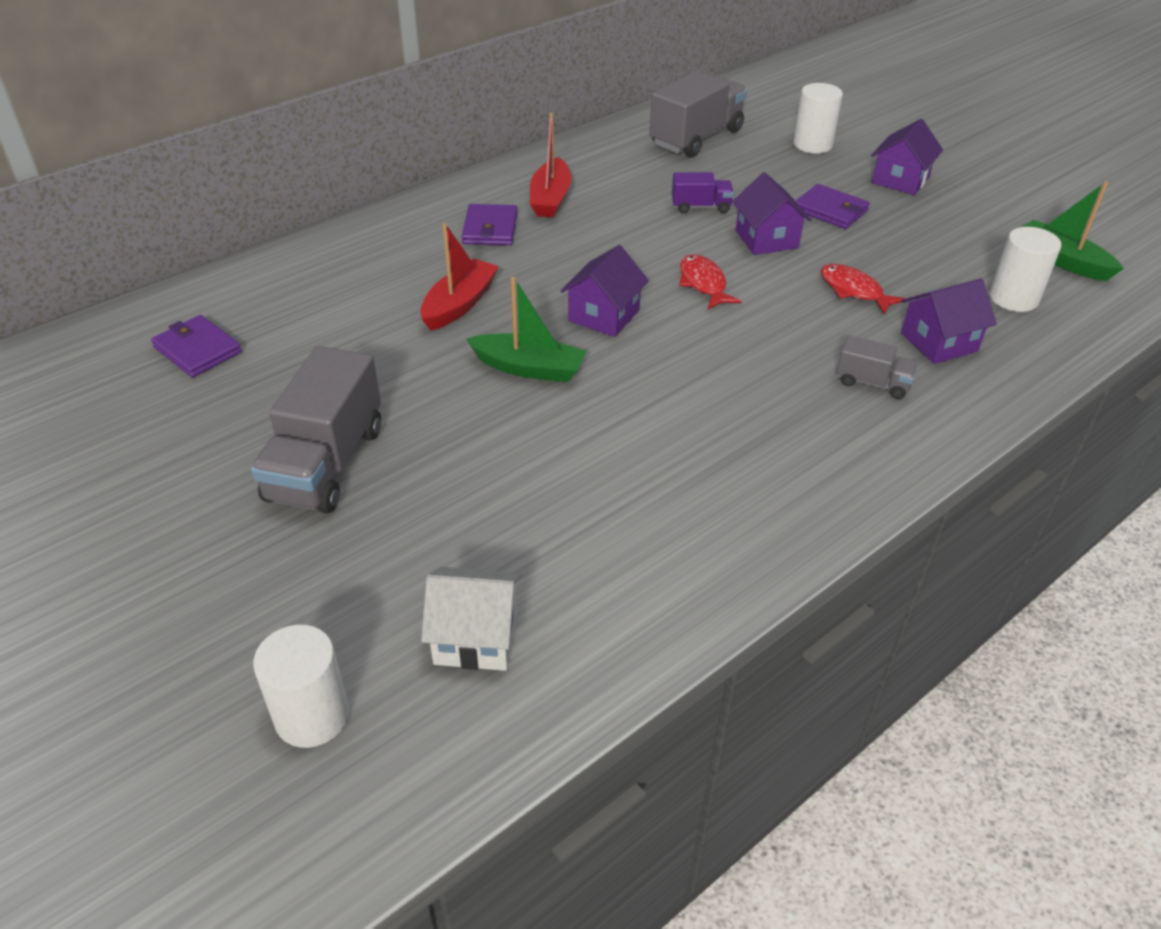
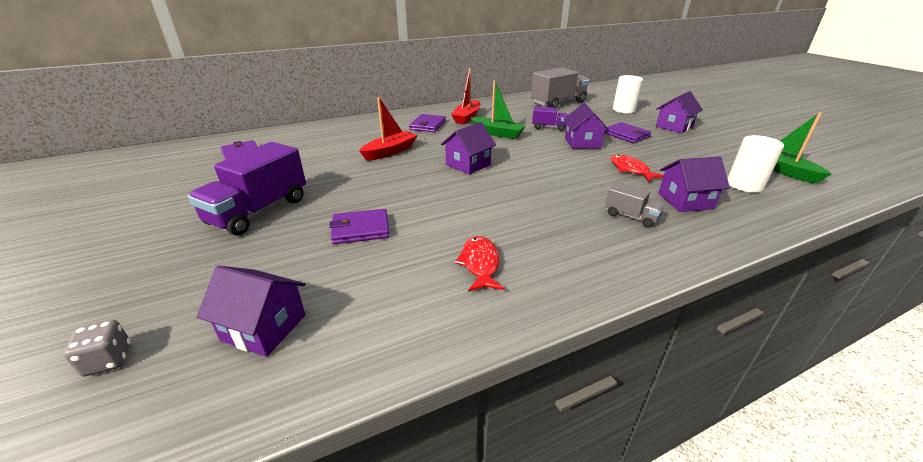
camera: 15 degrees right, 10 degrees down
grey truck [251,346,381,514] -> purple truck [188,142,306,236]
white cylinder [253,625,349,748] -> grey dice [63,320,131,376]
white house [421,567,522,671] -> purple house [197,266,306,357]
green boat [466,277,587,382] -> green boat moved to [471,81,526,139]
red fish [679,254,741,309] -> red fish moved to [454,236,504,292]
none -> purple wallet [329,209,390,244]

